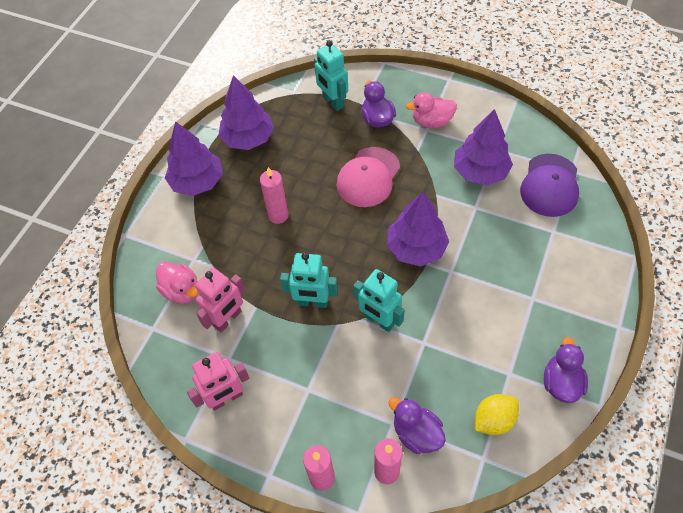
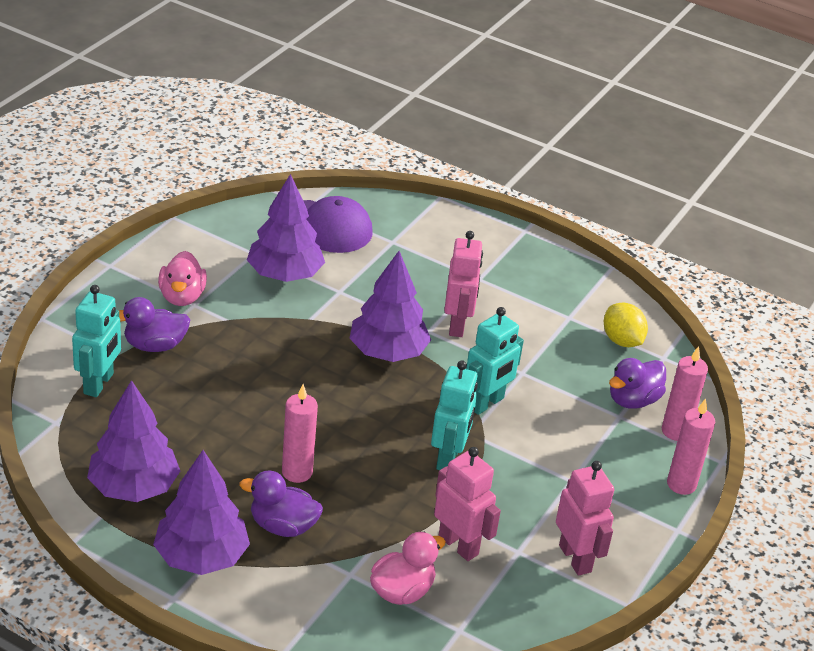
camera: 90 degrees left, 20 degrees down
turquoise robot [314,40,348,111] -> turquoise robot turned 45 degrees counterclockwise [72,285,121,397]
pink cap [337,147,400,207] -> none
purple duck [544,337,588,403] -> purple duck moved to [240,470,323,537]
none -> pink robot [444,231,483,337]

